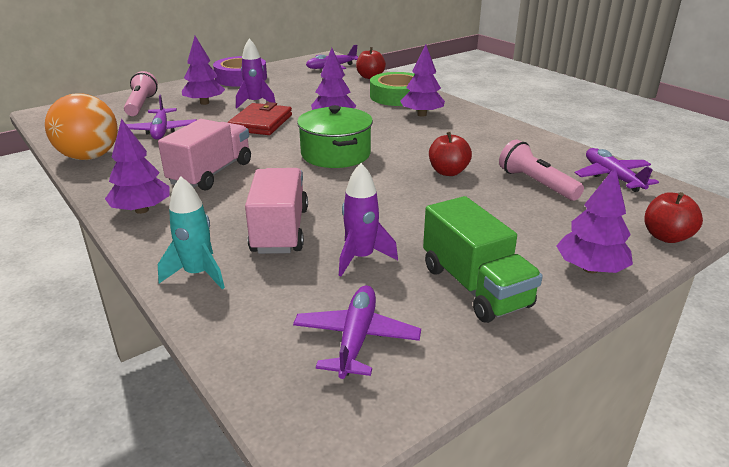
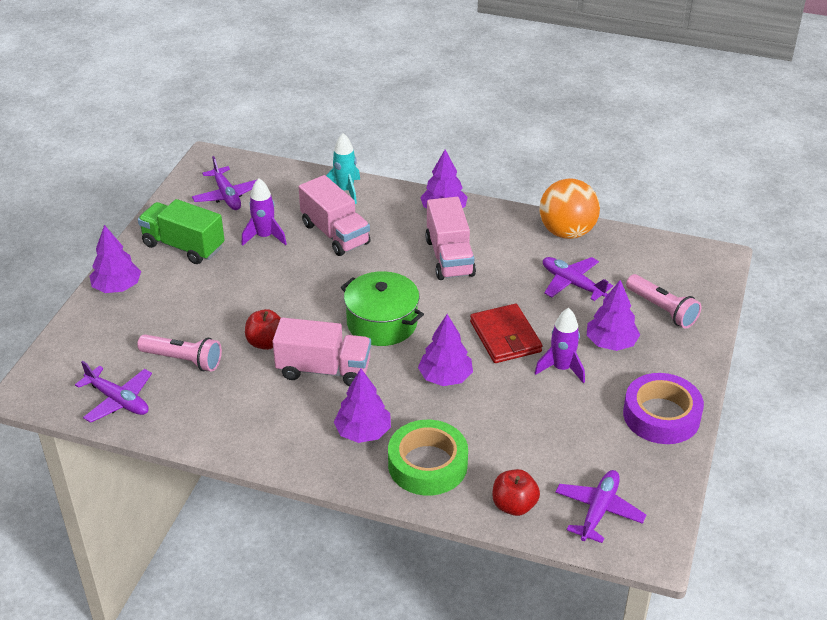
camera: 145 degrees right, 10 degrees up
red apple [644,192,703,243] -> none
none -> pink truck [272,317,371,386]

